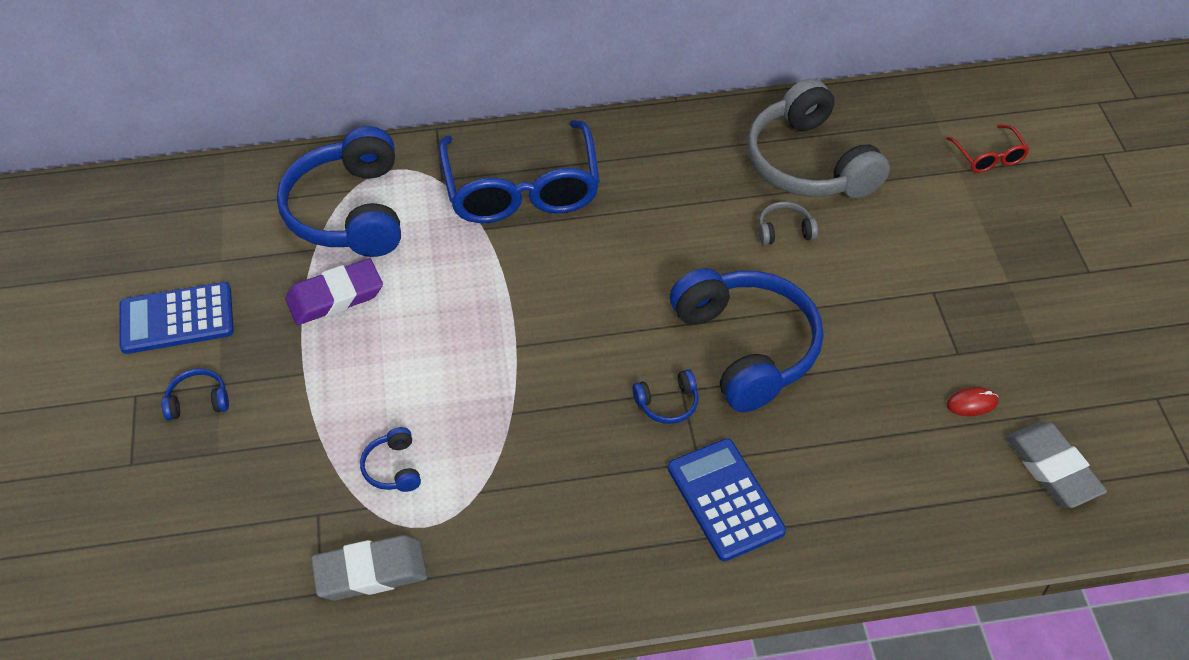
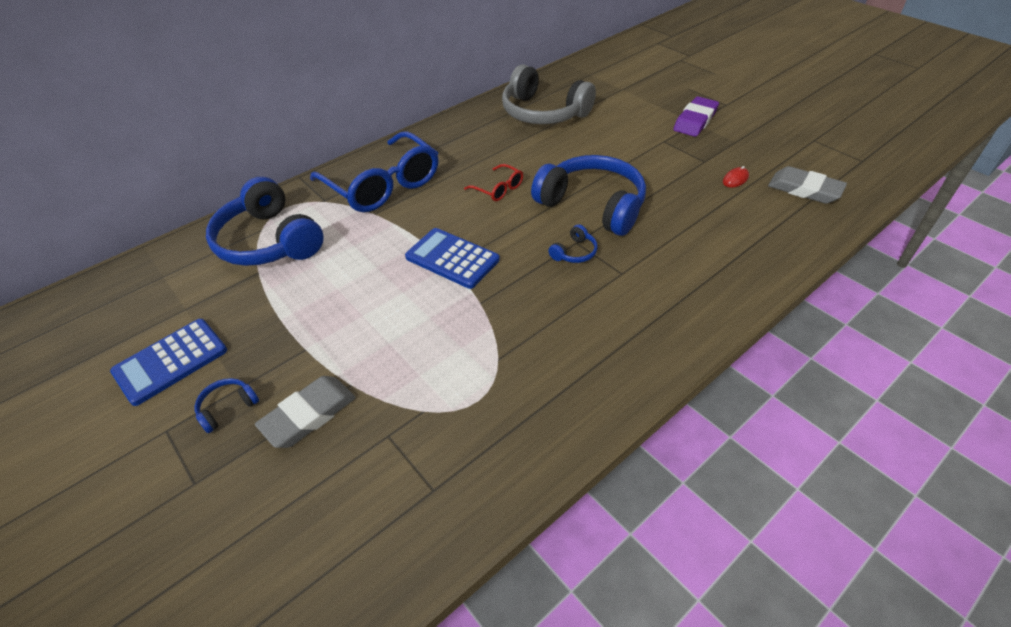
camera: 30 degrees left, 5 degrees down
purple eraser [285,258,383,325] -> purple eraser moved to [673,96,719,137]
grey eraser [311,535,427,600] -> grey eraser moved to [255,376,356,448]
blue headphones [360,427,421,492] -> none
blue calculator [668,438,786,561] -> blue calculator moved to [405,228,500,289]
grey headphones [759,202,818,245] -> none
red glasses [946,125,1030,173] -> red glasses moved to [464,164,523,201]

